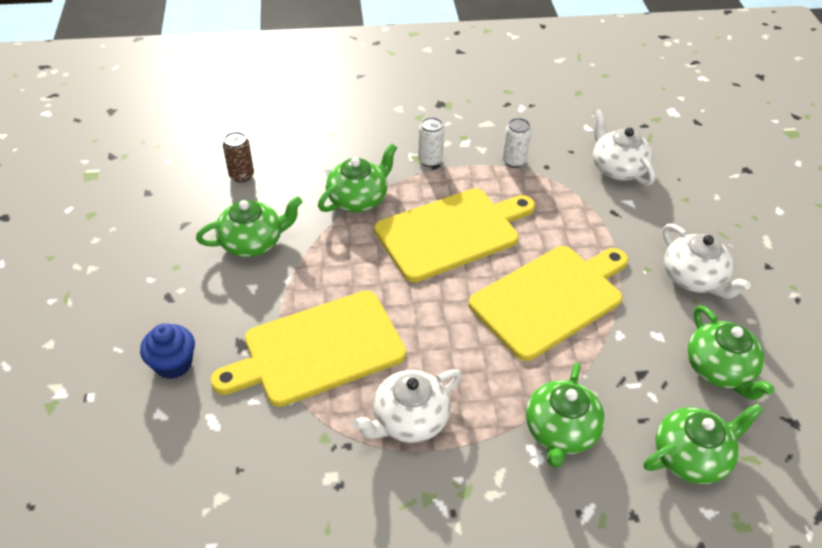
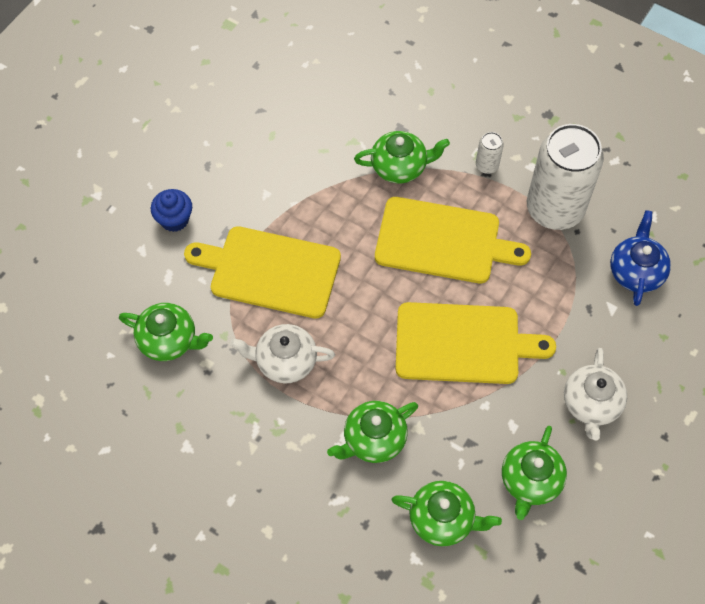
camera: 40 degrees right, 15 degrees up
green teapot [196,196,303,257] -> green teapot moved to [119,303,213,361]
brown can [223,132,254,182] -> none
white can [502,118,531,168] -> white can [527,124,604,230], size x2.45
white teapot [593,109,655,185] -> blue teapot [610,210,671,306]

